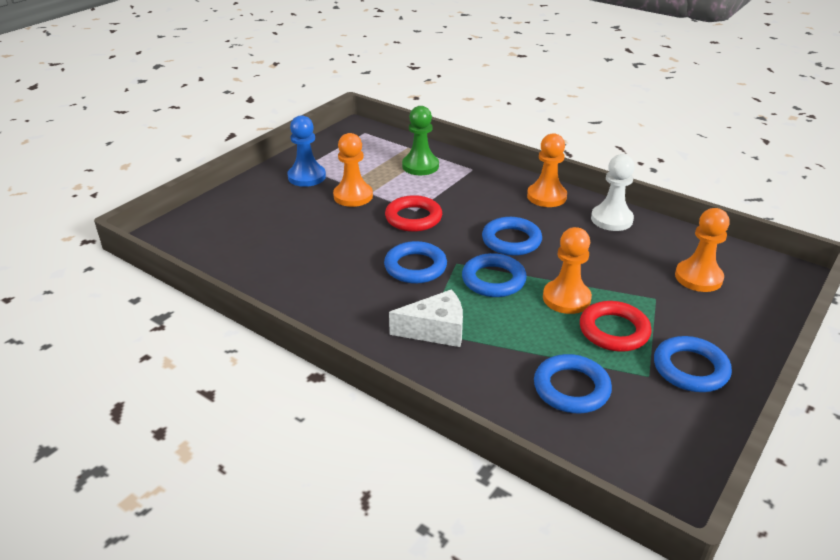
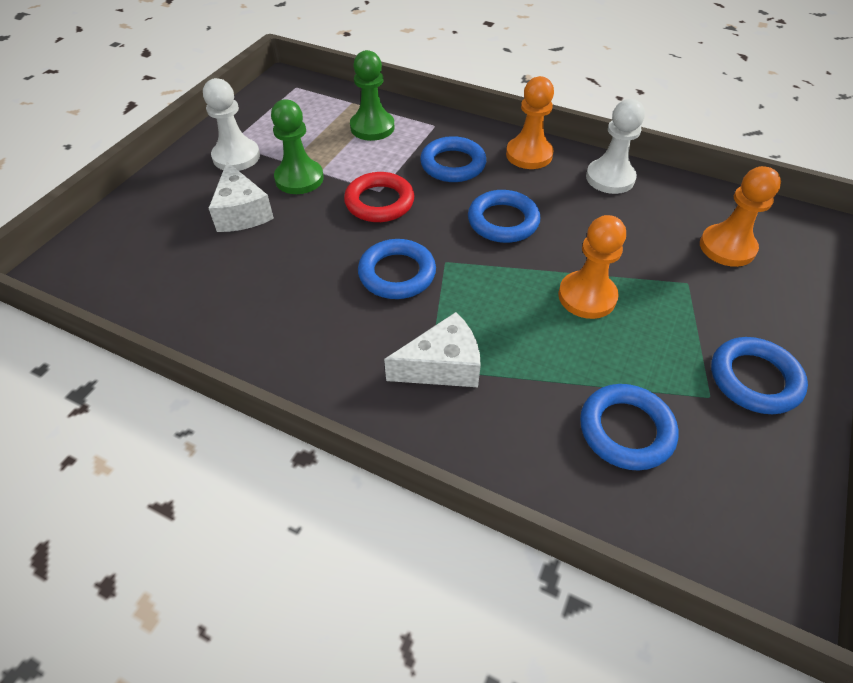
camera: 10 degrees left, 15 degrees up
blue pawn [287,115,326,187] -> white pawn [203,78,260,171]
orange pawn [333,133,373,207] -> green pawn [271,99,324,194]
blue ring [462,253,527,297] -> blue ring moved to [420,136,486,182]
red ring [580,301,652,352] -> none
none -> white cheese [209,162,274,232]

